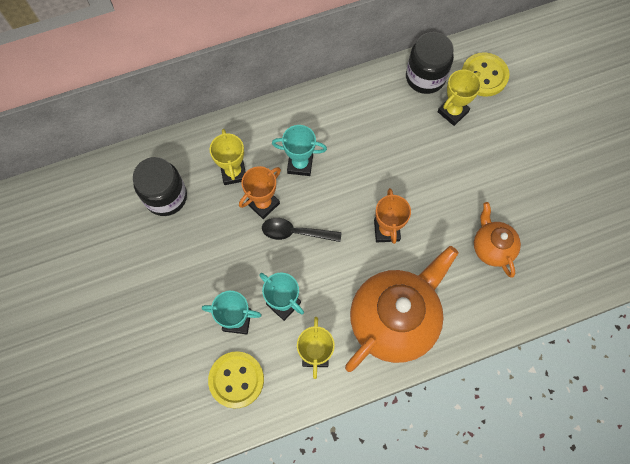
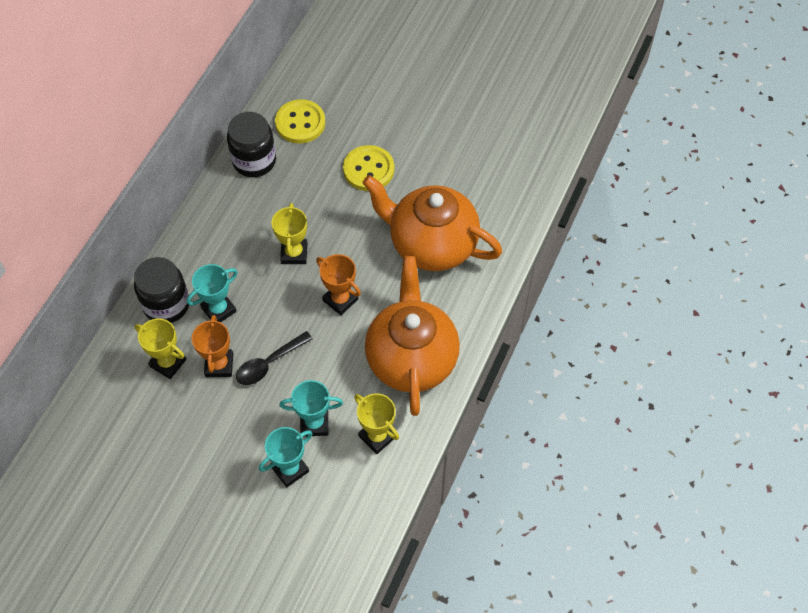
camera: 45 degrees left, 10 degrees down
black jar [133,157,187,216] -> black jar moved to [134,257,189,323]
yellow button [208,351,264,408] -> yellow button moved to [343,145,394,191]
yellow trophy [437,70,481,126] -> yellow trophy moved to [272,203,307,264]
orange teapot [474,202,521,277] -> orange teapot [362,175,502,271], size x1.90

